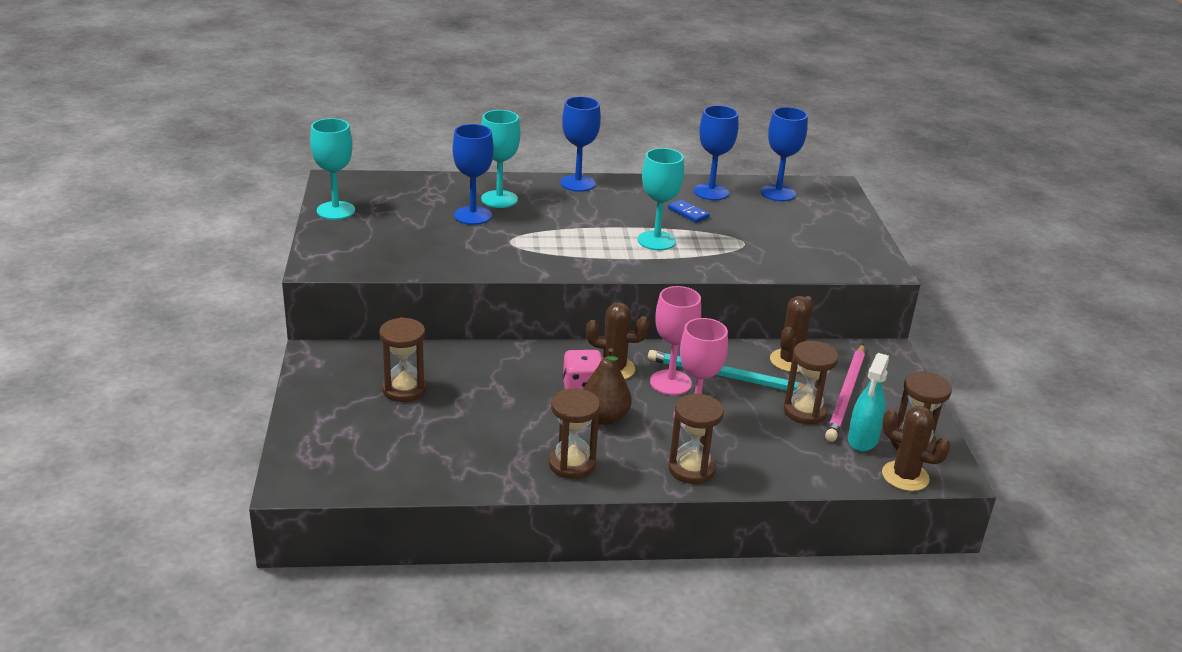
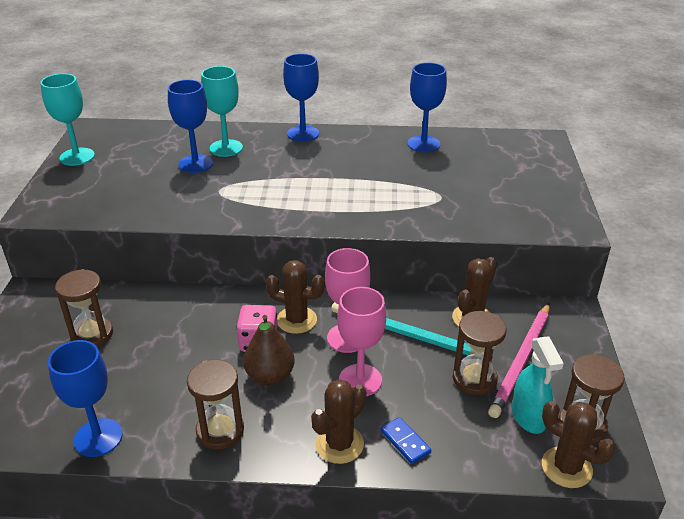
camera: 10 degrees right, 5 degrees up
turquoise goblet [638,148,684,250] -> none
blue domino [668,200,709,223] -> blue domino moved to [381,417,431,464]
brown hourglass [668,394,724,484] -> brown cactus [311,379,366,464]
blue goblet [761,107,808,201] -> blue goblet moved to [48,340,123,457]
turquoise spray bottle [848,353,889,452] -> turquoise spray bottle turned 45 degrees counterclockwise [512,336,564,434]

